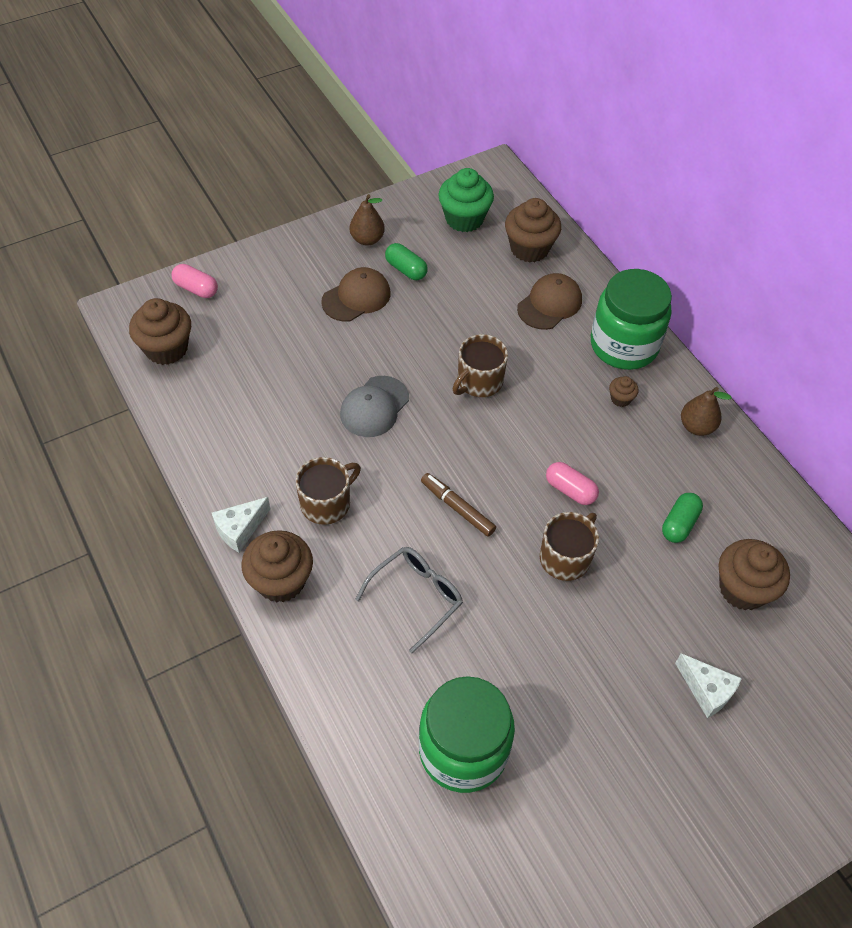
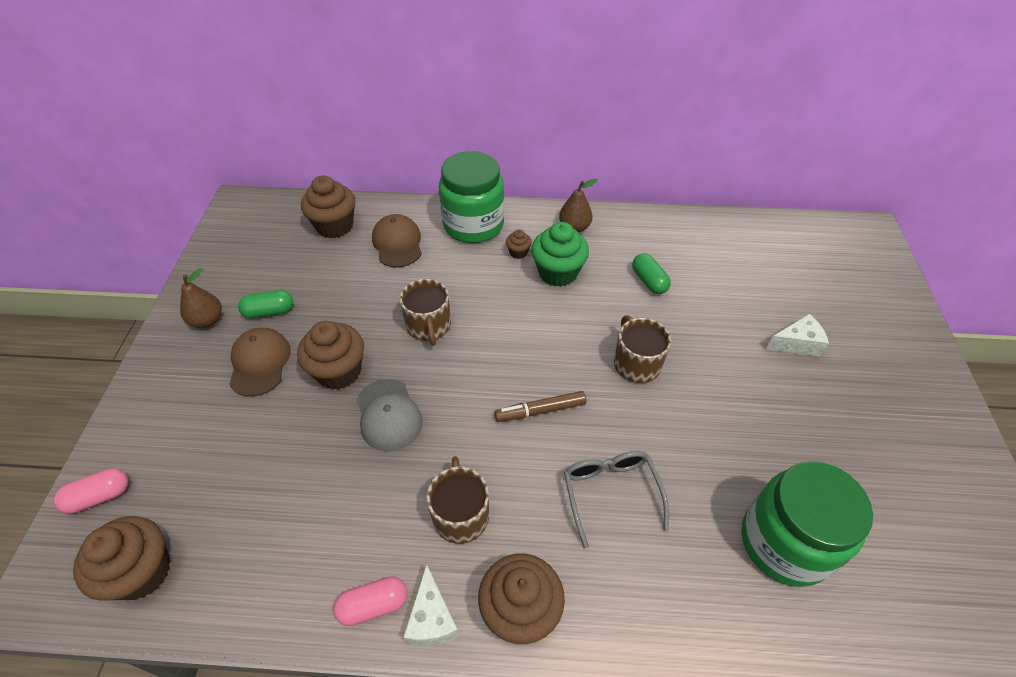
camera: 55 degrees left, 5 degrees down
green cupcake [438,168,494,232] -> green cupcake moved to [531,222,589,287]
pink capsule [546,462,599,505] -> pink capsule moved to [333,576,407,626]
brown cupcake [719,539,790,610] -> brown cupcake moved to [297,321,364,390]

